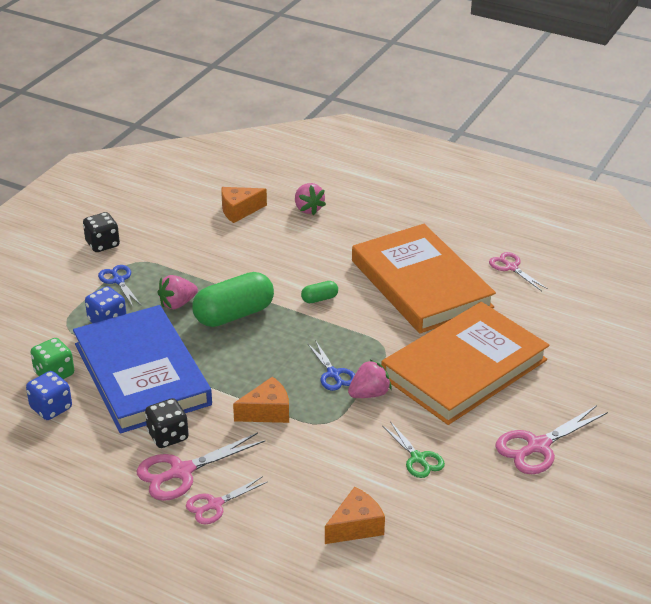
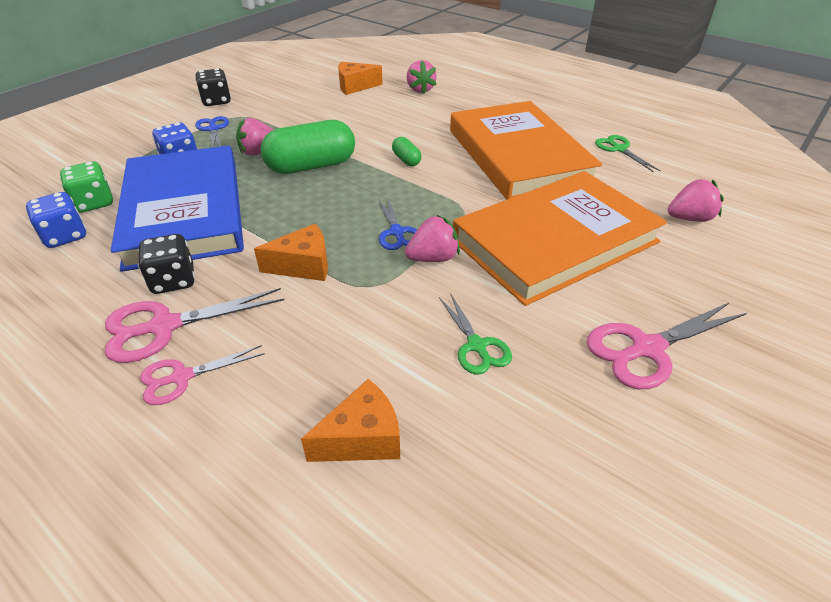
camera: 10 degrees right, 5 degrees up
green capsule [301,281,338,303] -> green capsule turned 75 degrees clockwise [392,137,421,166]
pink scissors [489,252,548,291] -> green scissors [595,135,661,173]
none -> pink strawberry [668,179,724,222]

